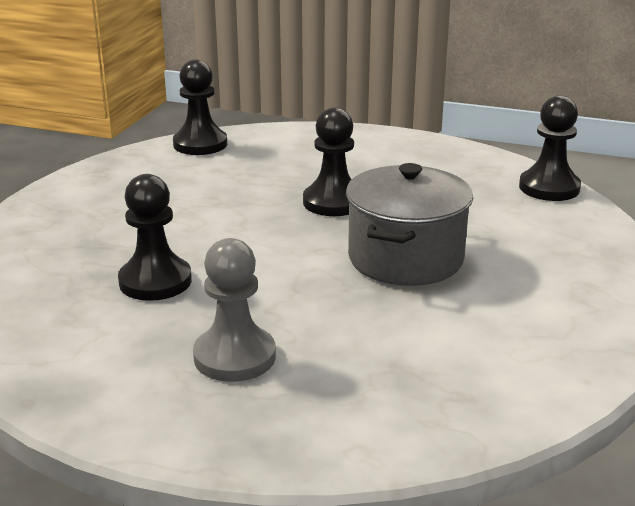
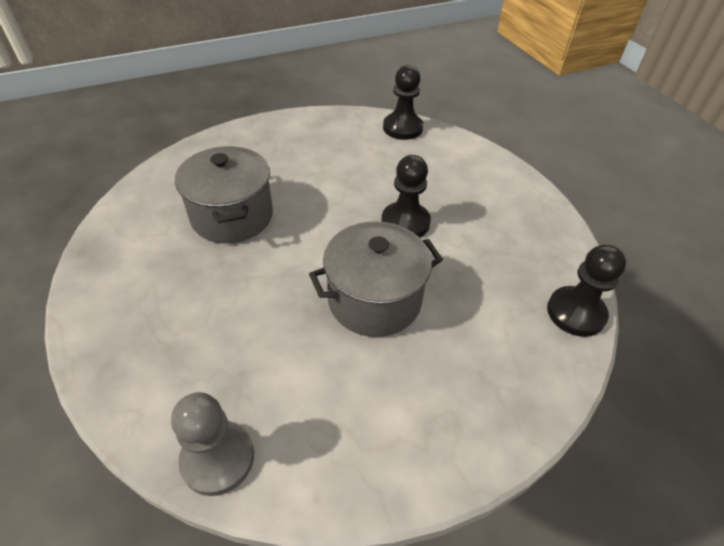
camera: 45 degrees right, 20 degrees up
black pawn [118,174,192,301] -> grey pot [175,146,273,243]
grey pawn [193,238,276,382] -> grey pawn moved to [171,392,254,496]

